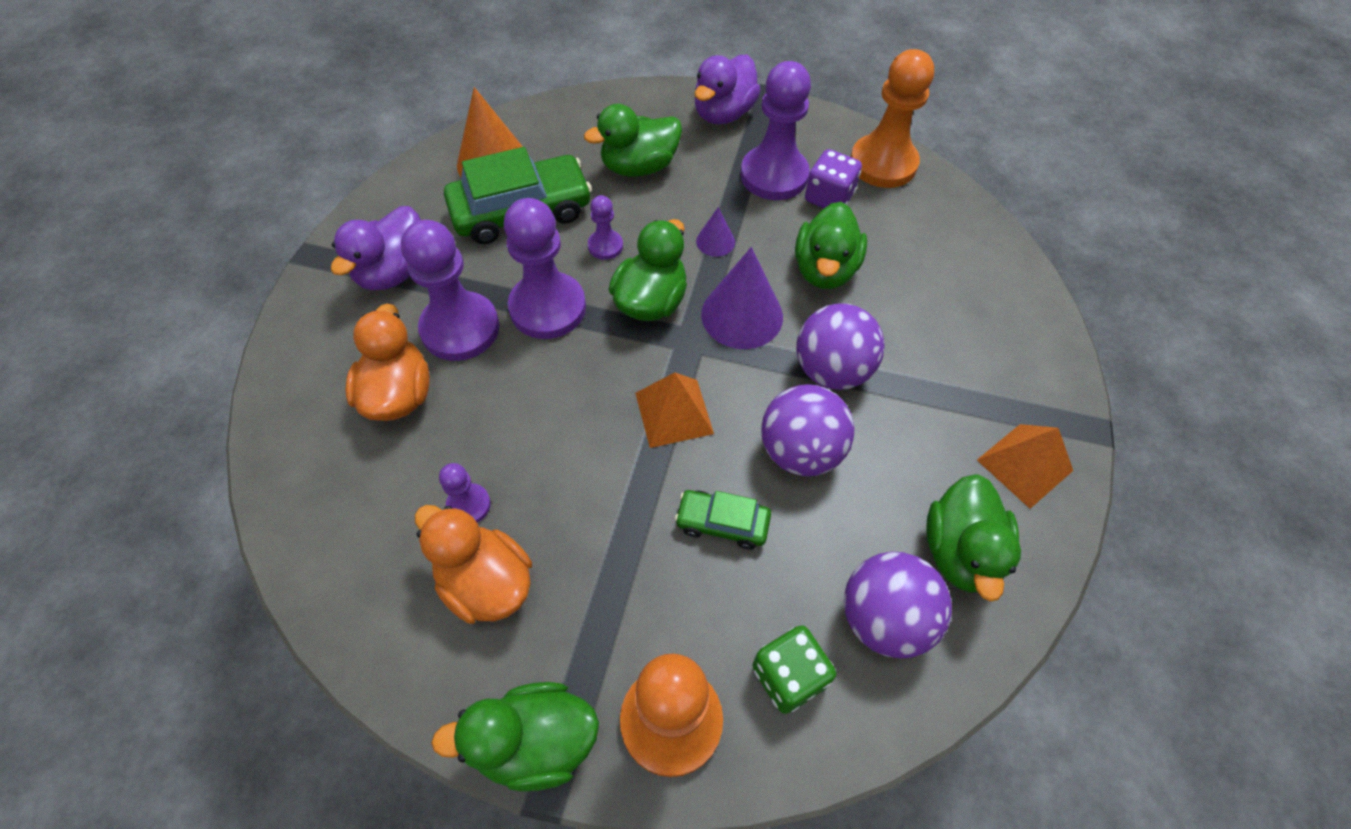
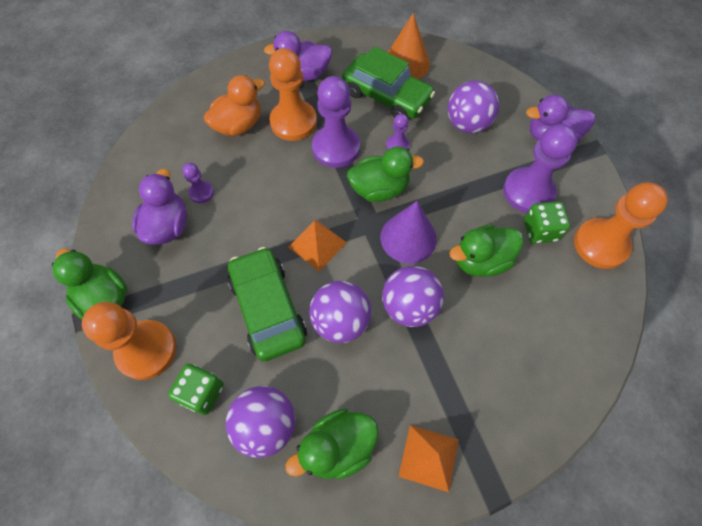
camera: 55 degrees right, 5 degrees up
purple pawn [401,220,499,361] -> orange pawn [269,48,317,141]
orange duck [415,505,532,624] -> purple duck [132,169,187,245]
green duck [584,104,682,177] -> purple ball [448,81,499,133]
green car [675,490,771,549] -> green car [228,247,307,362], size x1.92
purple cone [696,207,735,257] -> none
purple dice [805,149,862,208] -> green dice [524,201,570,244]

